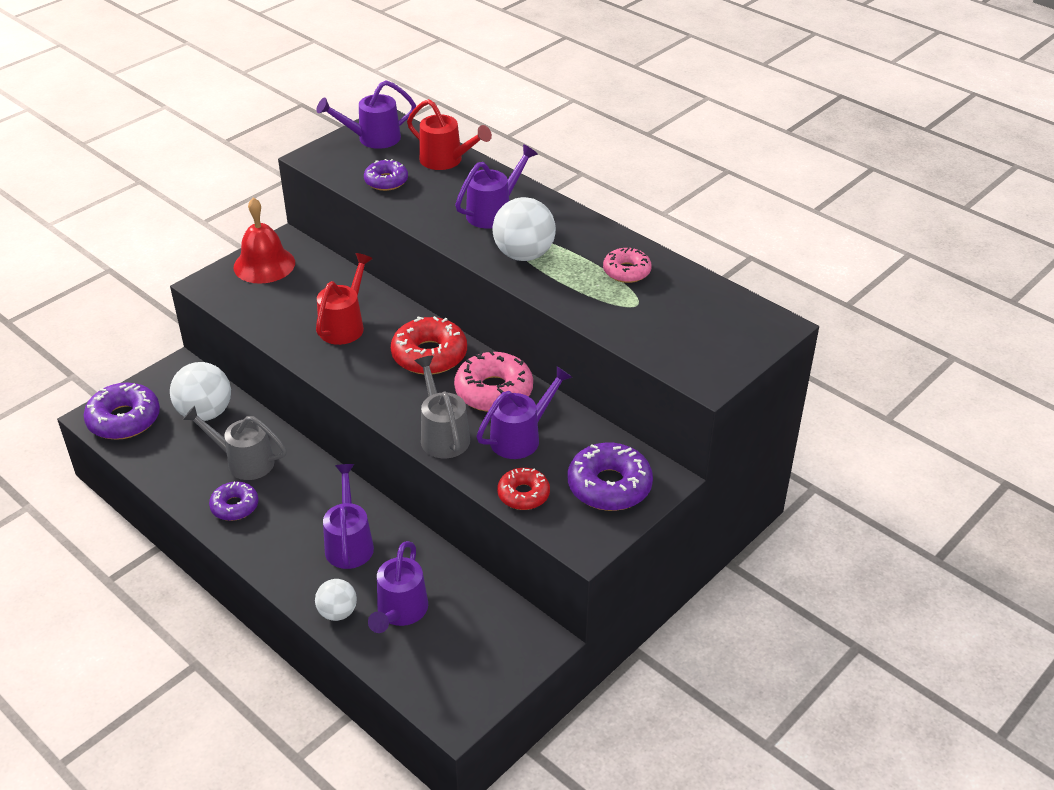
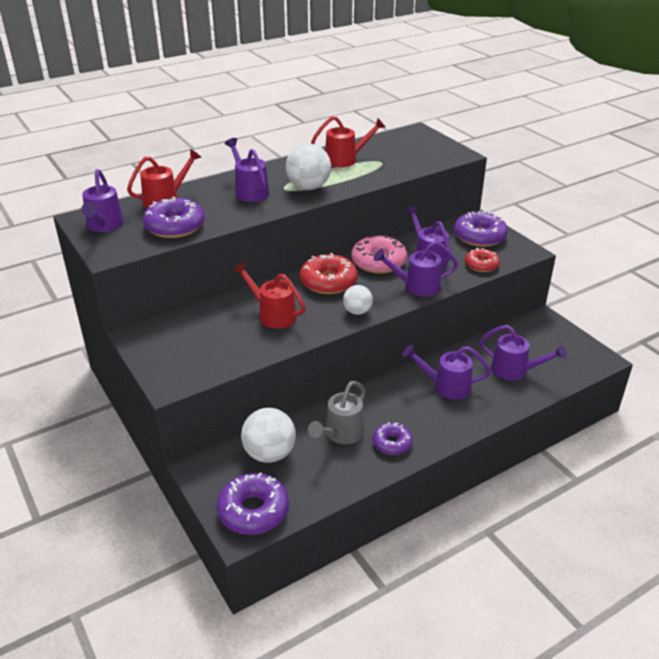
camera: 75 degrees left, 5 degrees down
red bell [234,198,295,284] -> none
white ball [315,579,357,621] -> white ball moved to [343,285,373,315]
purple donut [364,159,408,191] -> purple donut [143,196,205,238], size x1.62
grey watering can [415,356,470,458] -> purple watering can [374,241,458,297]
pink donut [603,247,652,283] -> red watering can [311,116,385,167]

